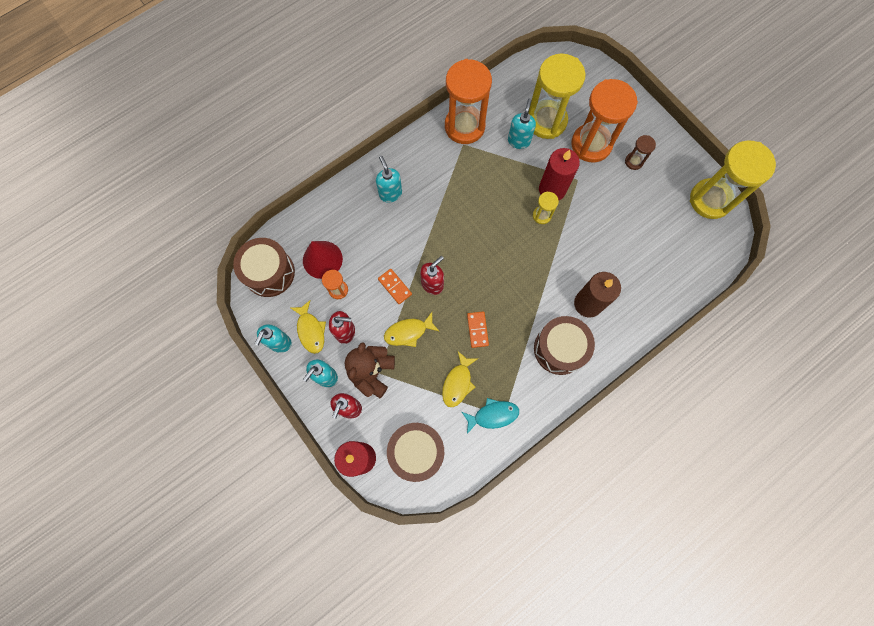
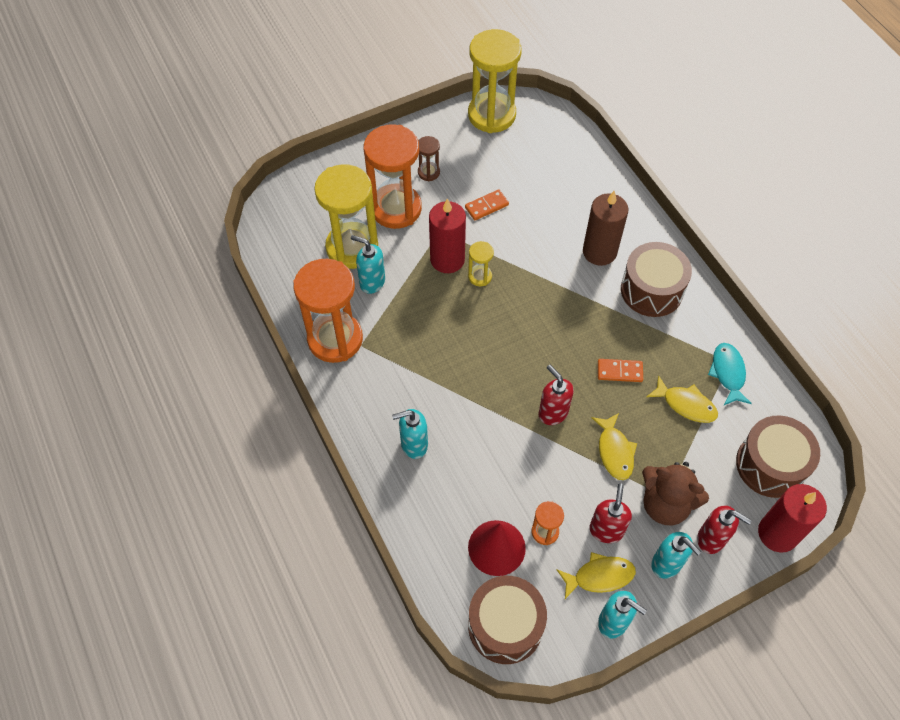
camera: 80 degrees left, 15 degrees down
orange domino [378,269,412,304] -> orange domino moved to [465,190,509,220]

